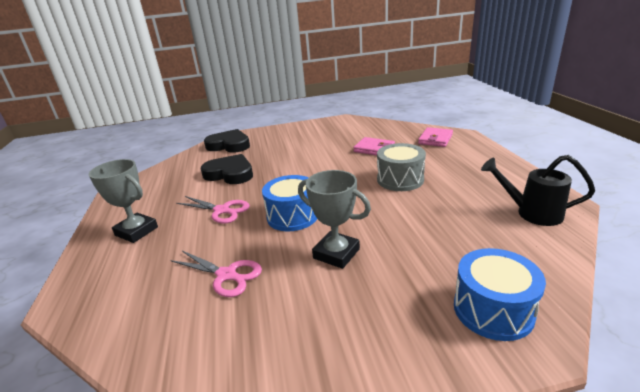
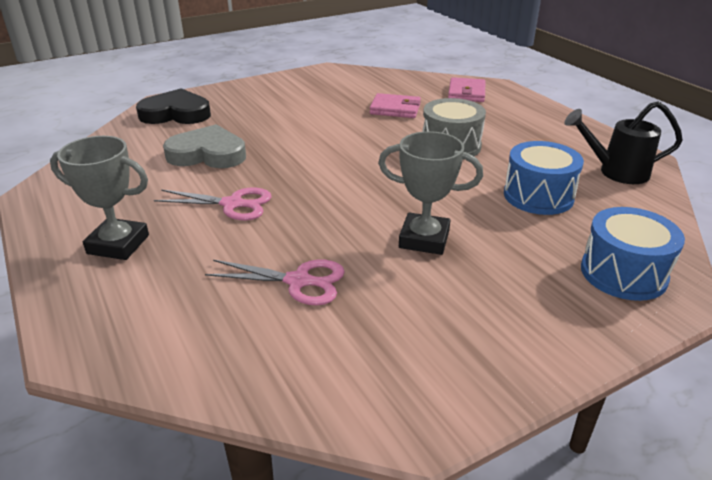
camera: 20 degrees left, 5 degrees up
black heart [201,154,253,184] -> grey heart [163,124,246,168]
blue drum [262,175,317,231] -> blue drum moved to [504,141,584,215]

